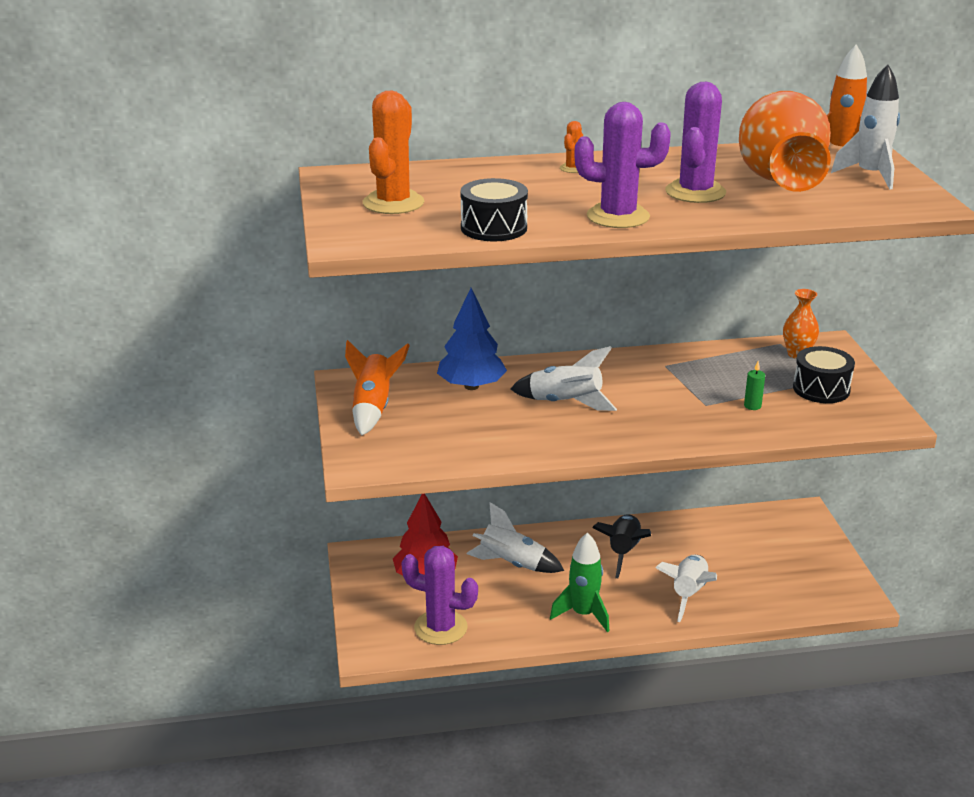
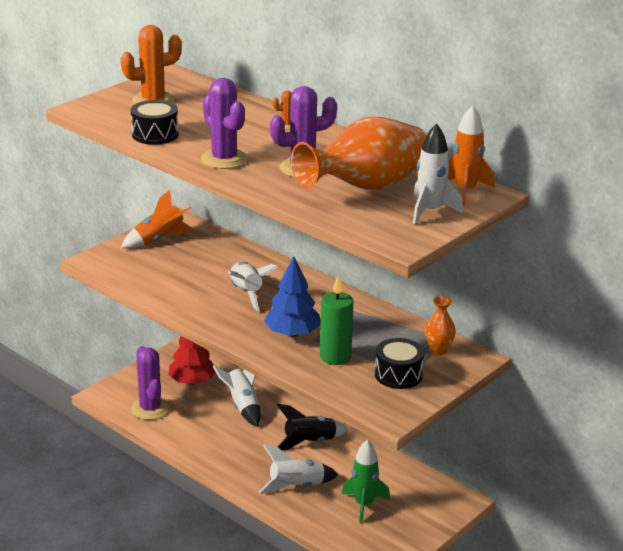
camera: 50 degrees right, 0 degrees up
blue tree [437,288,507,390] -> blue tree moved to [264,256,321,337]
green rocket [550,532,609,632] -> green rocket moved to [342,440,390,524]
green candle [744,361,765,410] -> green candle [320,276,353,365], size x2.22

